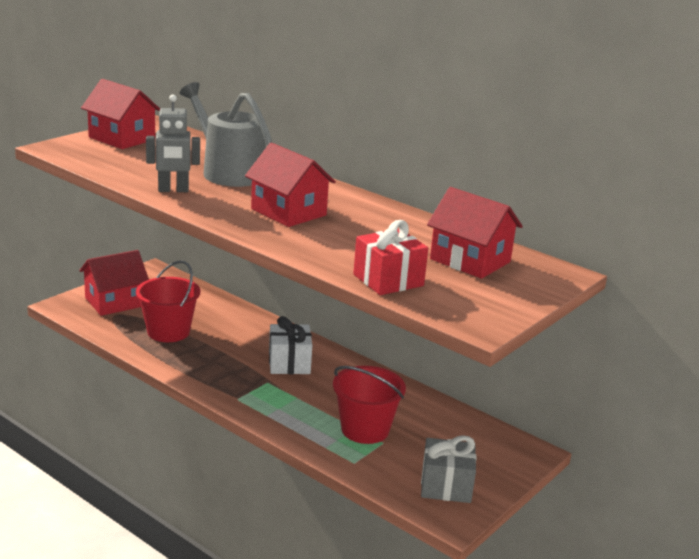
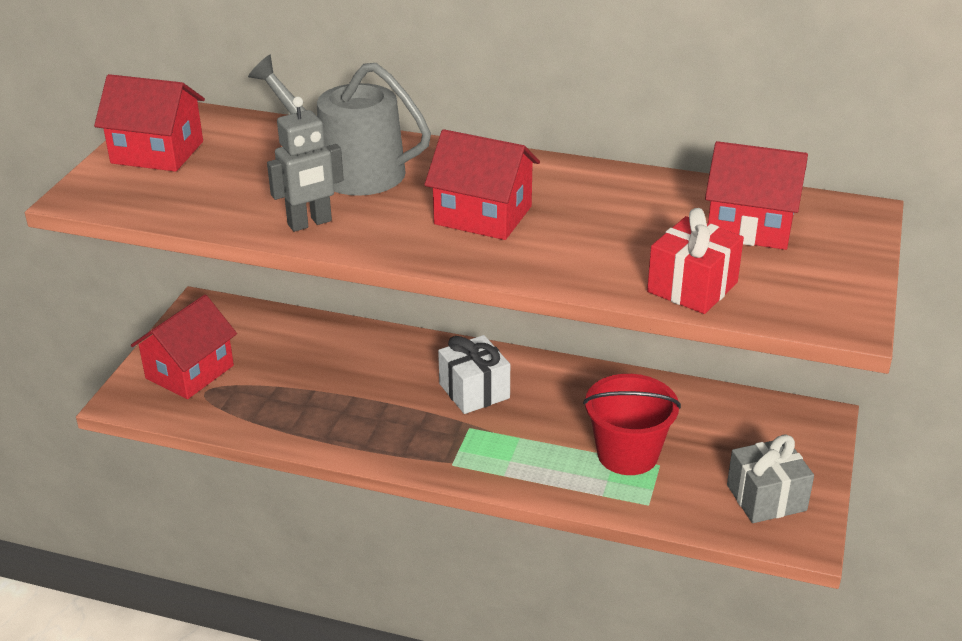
camera: 20 degrees left, 10 degrees up
red bucket [136,261,201,342] -> none

